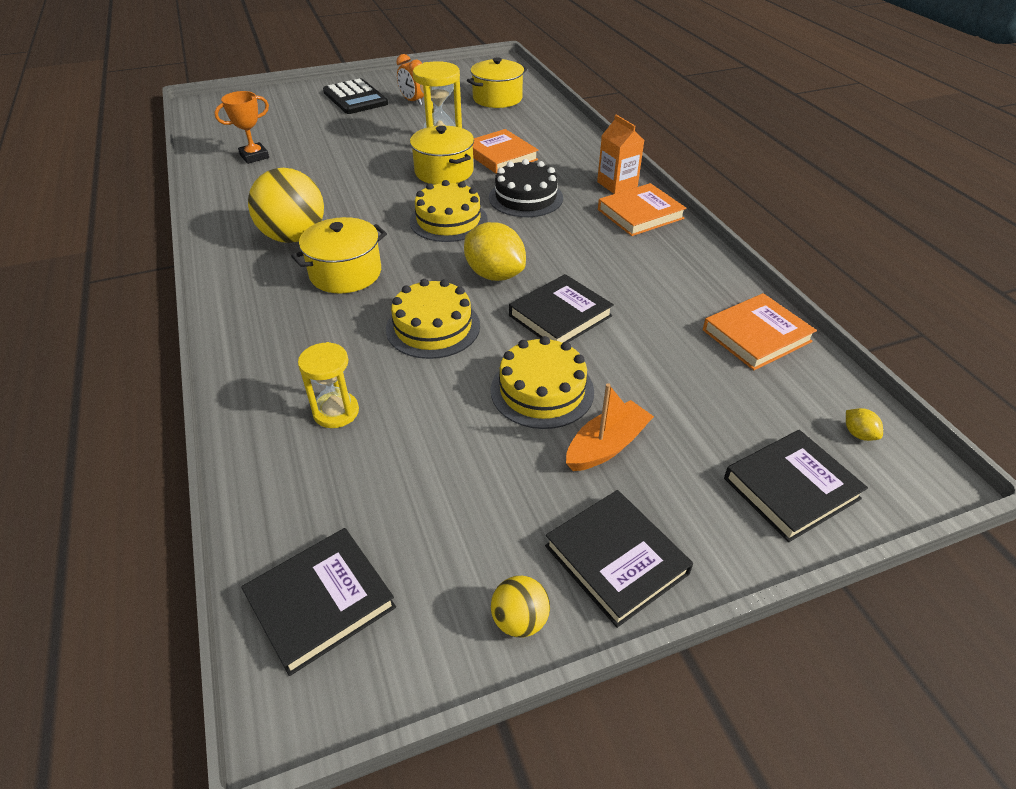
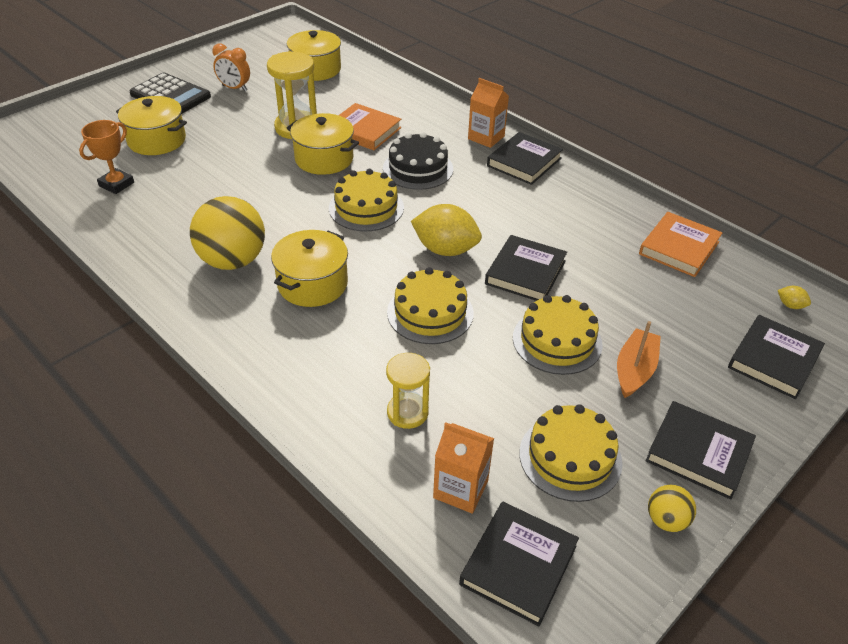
camera: 25 degrees left, 0 degrees up
orange book [598,183,686,236] -> black book [487,132,563,185]
none -> yellow pot [116,96,187,155]
none -> orange carton [433,422,494,514]
none -> yellow cake [519,404,623,502]

